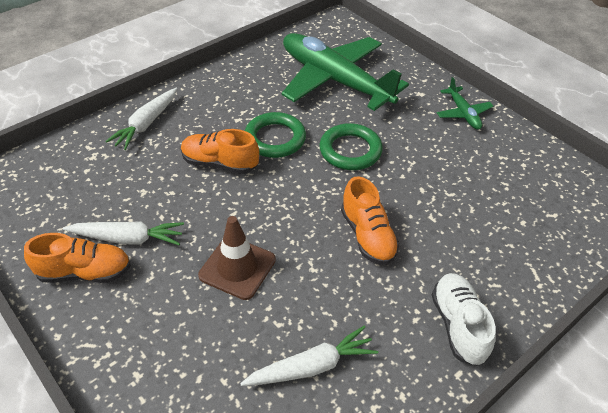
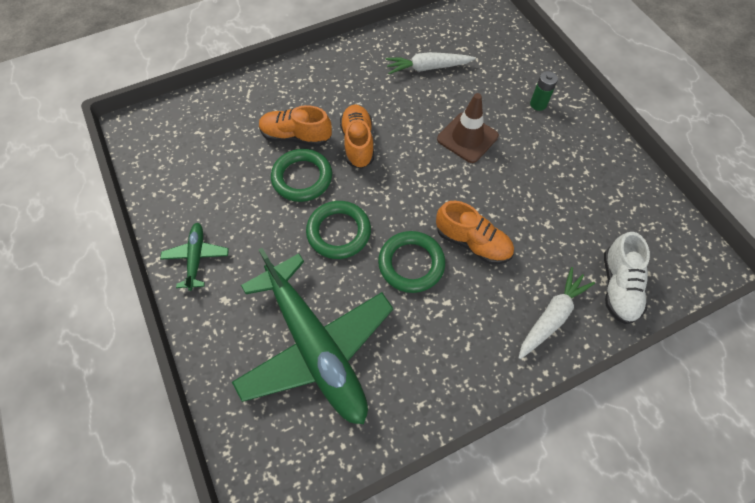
camera: 165 degrees left, 15 degrees up
orange shoe [24,233,131,283] -> orange shoe moved to [259,105,332,146]
white carrot [63,221,184,245] -> none
white shoe [432,273,496,366] -> white shoe moved to [604,232,650,324]
none -> green ring [271,149,332,202]
none -> green battery [530,71,558,111]

